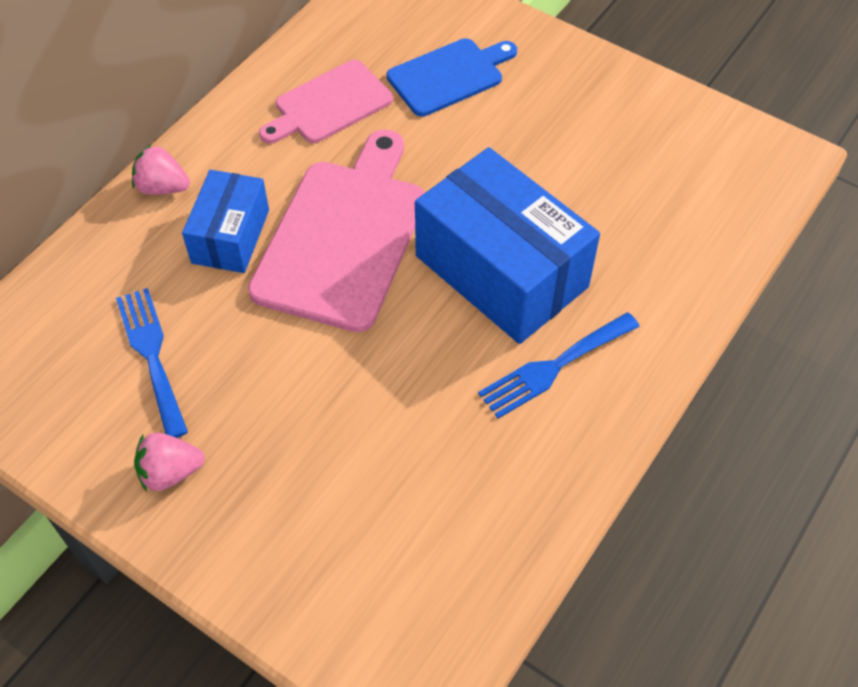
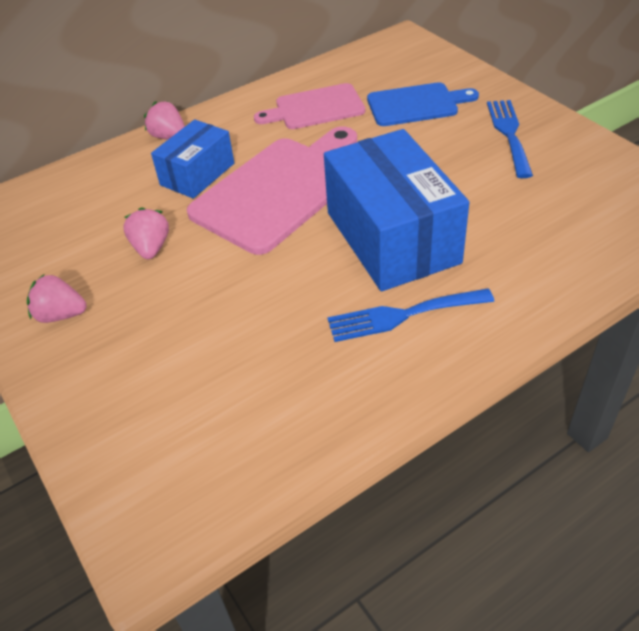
camera: 25 degrees right, 10 degrees down
blue fork [116,288,188,438] -> blue fork moved to [487,100,533,178]
none -> pink strawberry [123,207,169,259]

